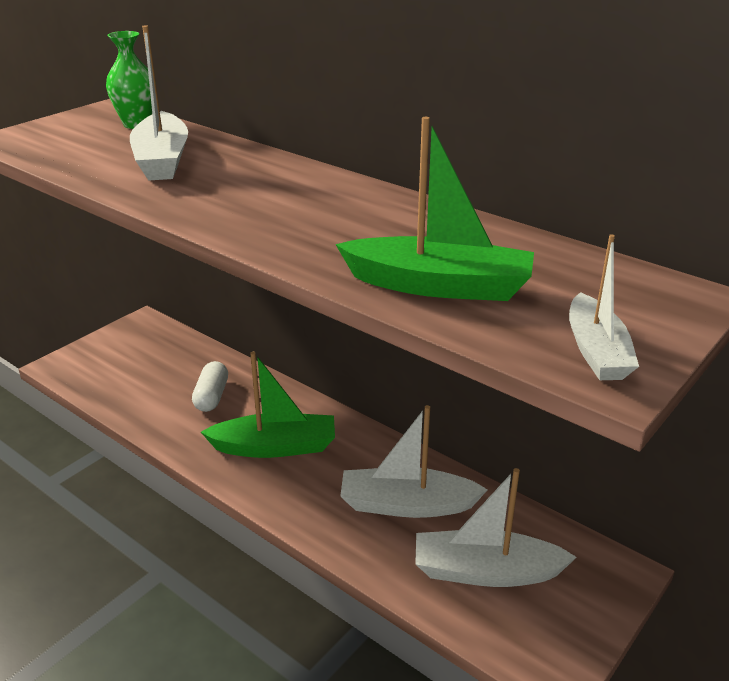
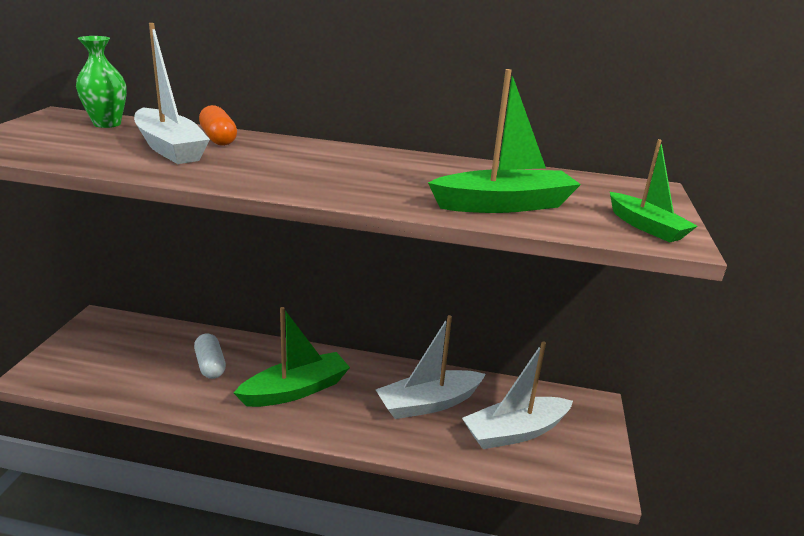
camera: 30 degrees left, 5 degrees down
white boat [569,234,639,380] -> green boat [610,139,697,242]
none -> orange capsule [199,105,237,146]

